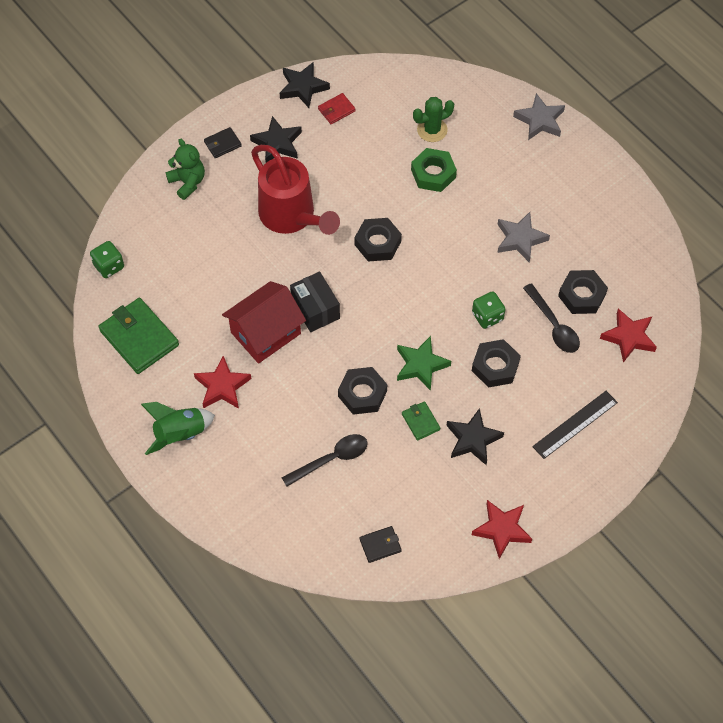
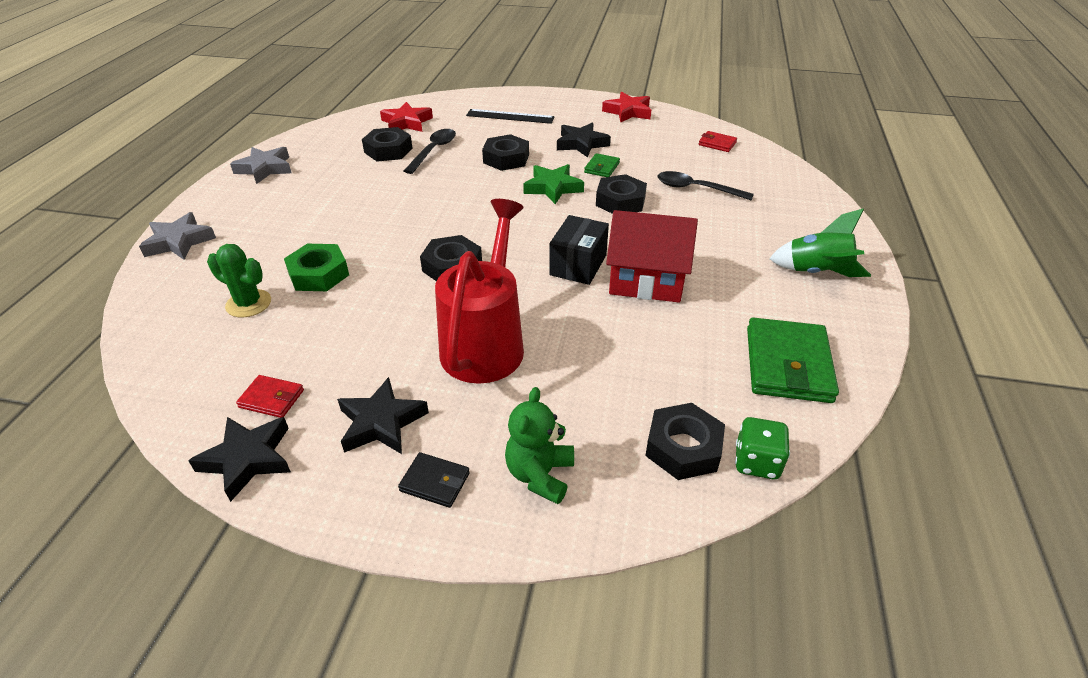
camera: 130 degrees left, 20 degrees down
red star [194,356,251,409] -> none
black wallet [360,526,402,563] -> red wallet [699,131,737,152]
green dice [472,291,506,329] -> none
grey star [497,212,550,263] -> grey star moved to [230,147,291,184]
none -> black nut [645,403,725,480]

